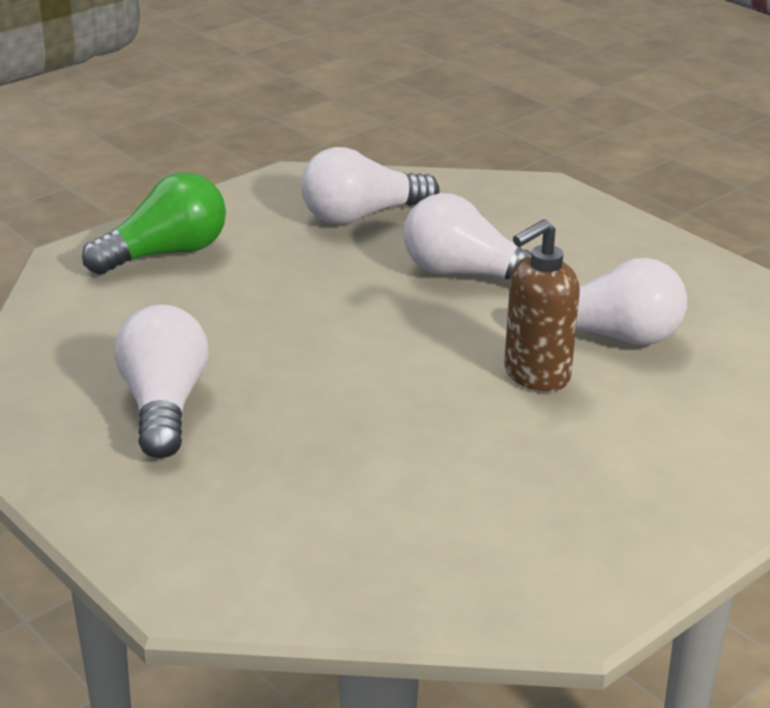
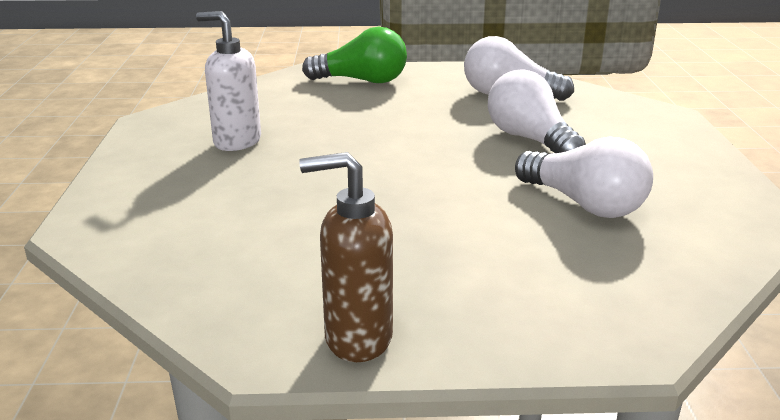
camera: 40 degrees right, 5 degrees down
white light bulb [114,304,209,458] -> white soap dispenser [196,11,261,151]
brown soap dispenser [504,219,580,392] -> brown soap dispenser moved to [299,152,393,362]

